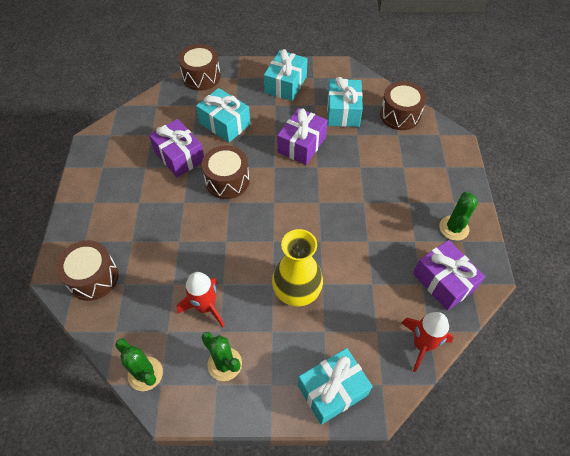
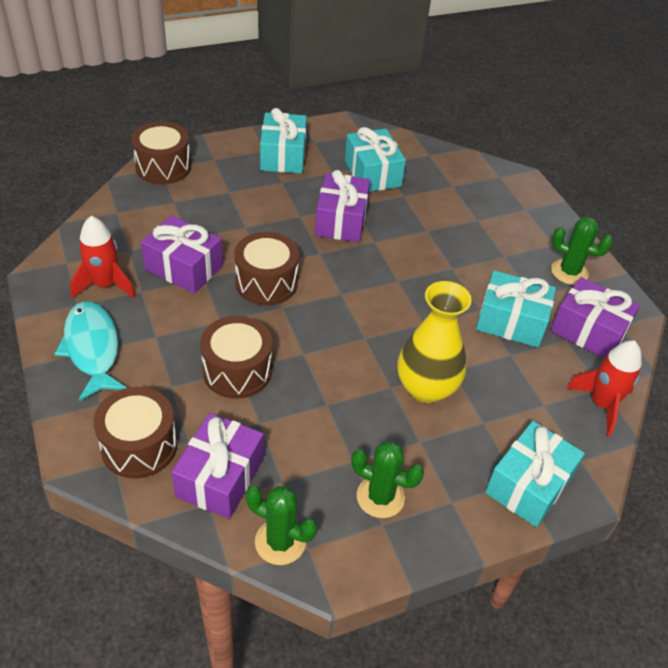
camera: 25 degrees left, 10 degrees down
red rocket [177,272,224,327] -> red rocket moved to [70,216,135,299]
turquoise gift [196,88,250,143] -> turquoise gift moved to [476,270,556,347]
brown drum [380,81,427,130] -> brown drum moved to [200,316,272,399]
green cactus [440,191,478,241] -> green cactus turned 60 degrees counterclockwise [551,217,613,285]
none -> turquoise fish [54,301,127,401]
none -> purple gift [172,413,264,519]

